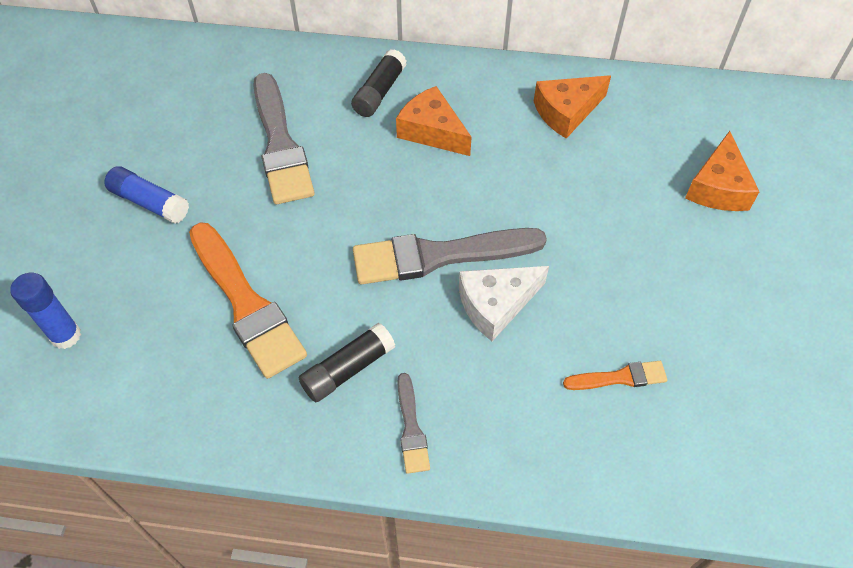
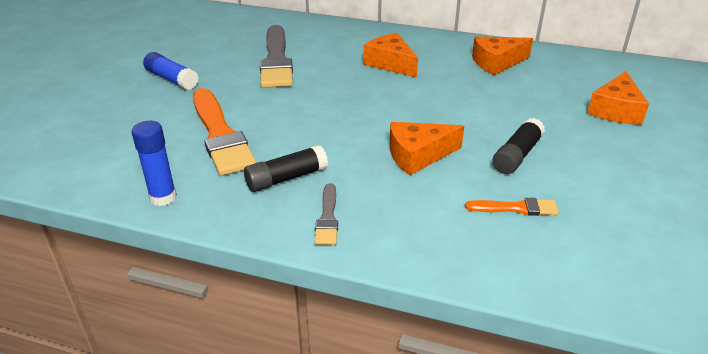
camera: 10 degrees right, 20 degrees down
blue glue stick [10,273,81,349] -> blue glue stick moved to [132,121,177,206]
black glue stick [351,49,407,117] -> black glue stick moved to [493,118,545,174]
grey brush [353,228,547,284] -> none
white cheese [459,266,549,341] -> orange cheese [390,122,464,176]

